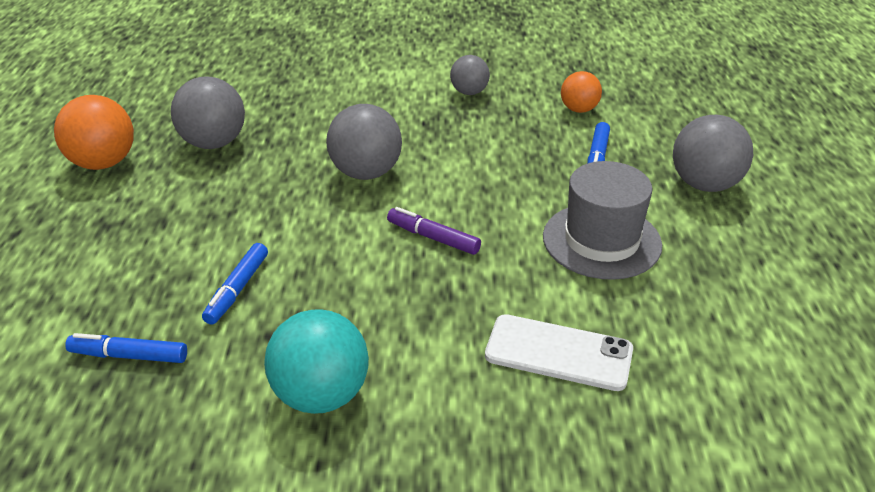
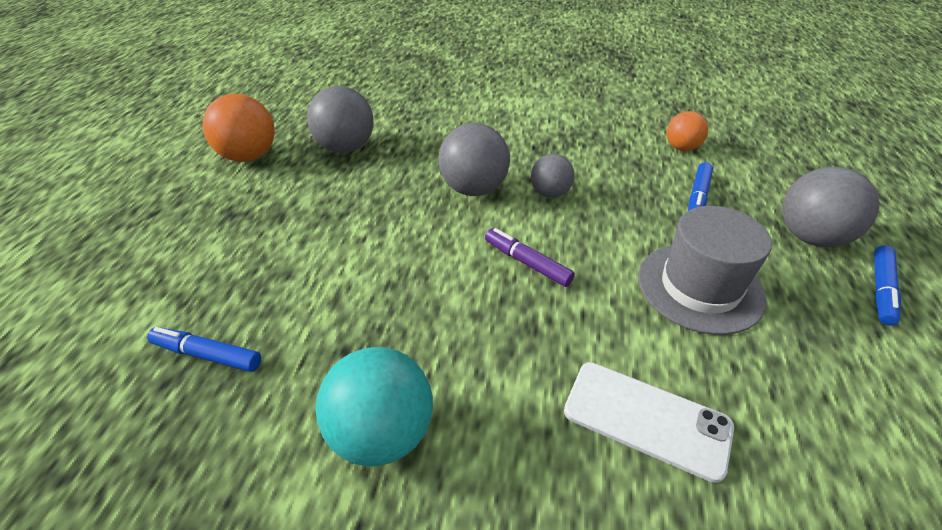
camera: 10 degrees right, 5 degrees up
blue marker [202,243,268,325] -> blue marker moved to [874,245,901,325]
grey ball [450,55,490,95] -> grey ball moved to [531,154,575,198]

